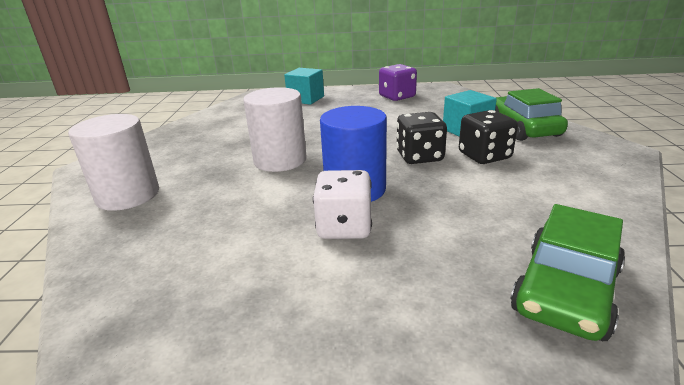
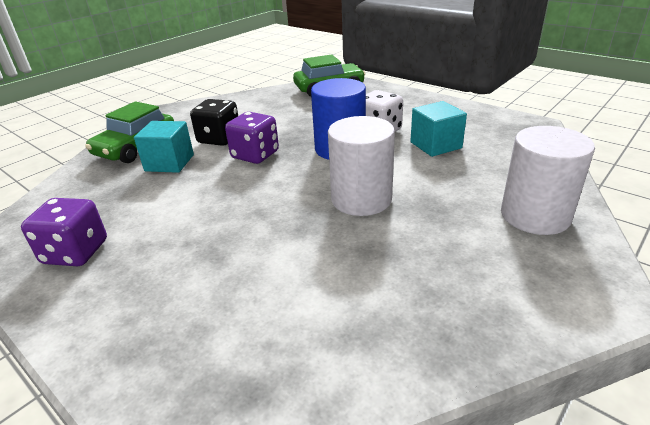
camera: 140 degrees left, 5 degrees up
turquoise cube [284,68,324,105] -> turquoise cube moved to [410,101,467,157]
black dice [396,112,447,164] -> purple dice [225,112,279,164]

